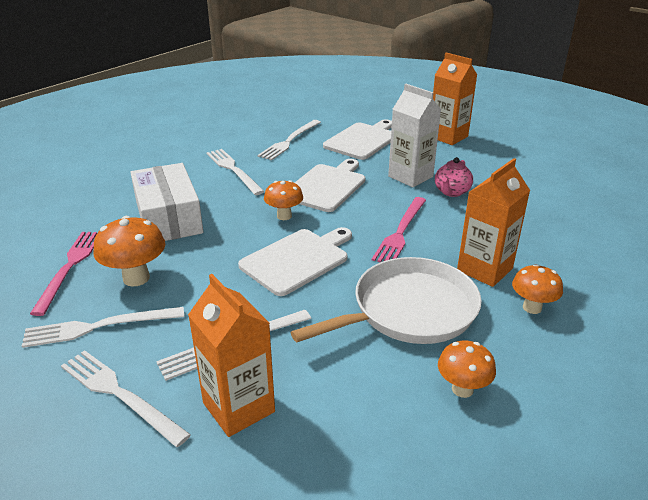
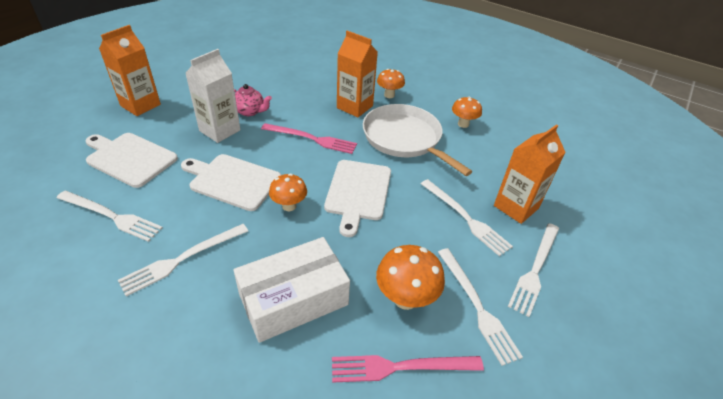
camera: 100 degrees left, 10 degrees up
white cutting board [238,227,352,296] -> white cutting board turned 120 degrees counterclockwise [324,160,391,237]

